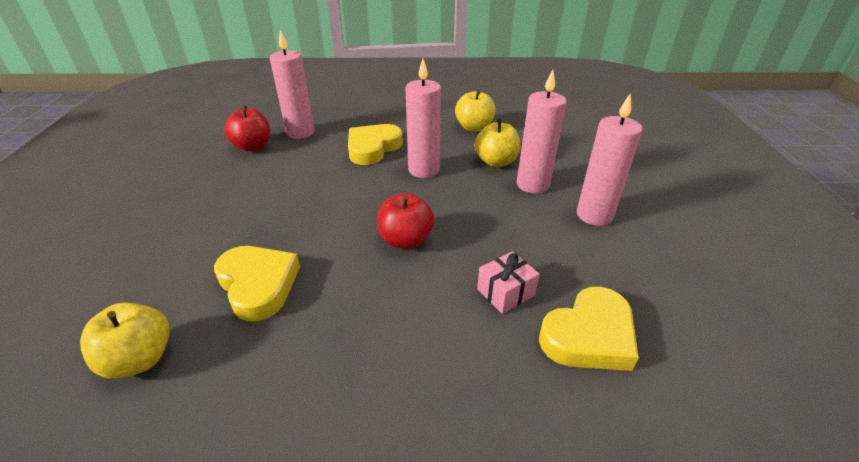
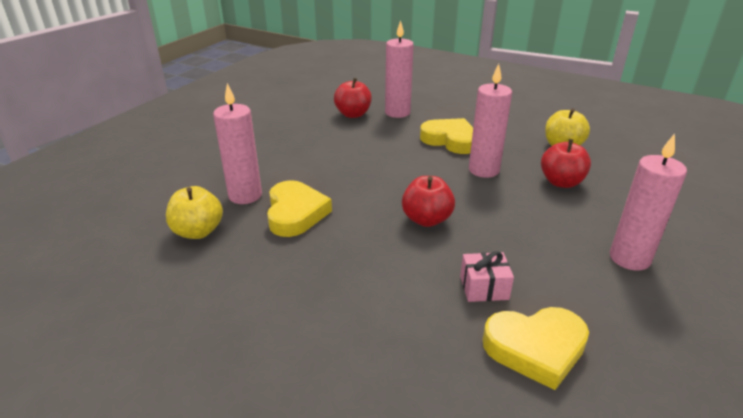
camera: 30 degrees right, 5 degrees down
yellow heart [348,124,403,165] -> yellow heart turned 60 degrees clockwise [420,118,473,154]
yellow apple [475,119,521,167] -> red apple [541,139,591,188]
pink candle [517,70,567,194] -> pink candle moved to [213,83,262,204]

